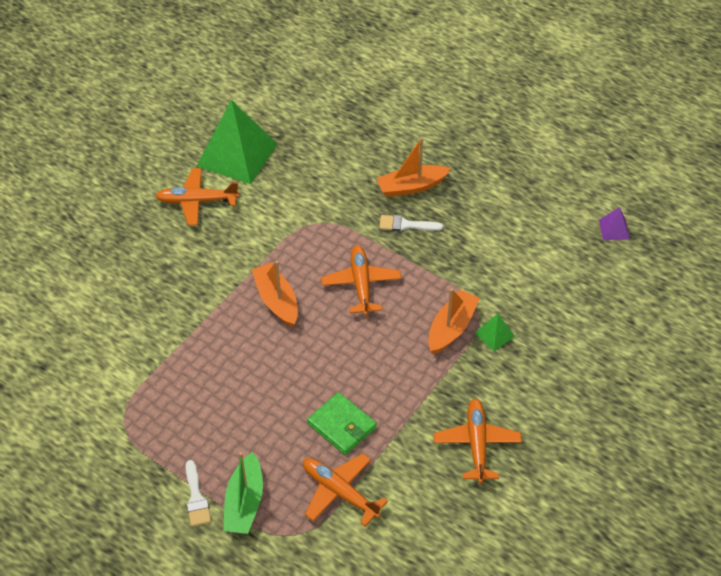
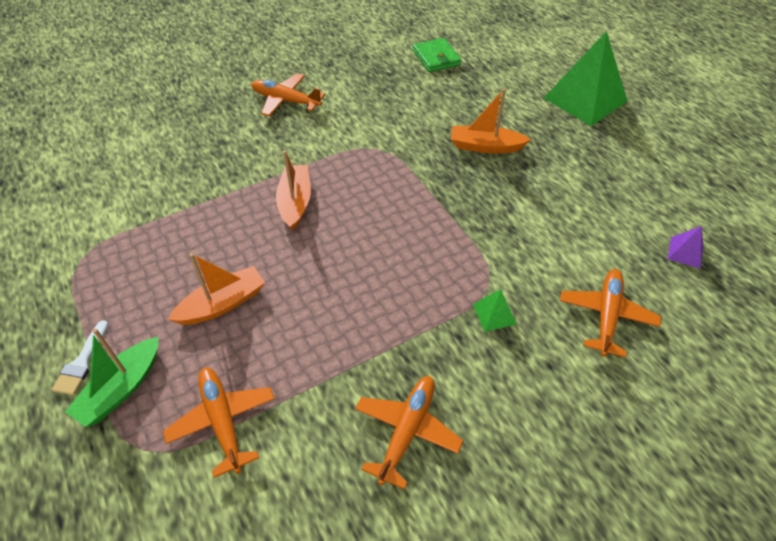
camera: 25 degrees right, 0 degrees up
green pyramid [197,100,277,184] -> green pyramid moved to [544,31,627,126]
green wallet [307,392,377,455] -> green wallet moved to [413,38,461,72]
orange plane [321,245,401,316] -> orange plane moved to [560,269,661,358]
white brush [380,215,443,231] -> none
orange boat [428,288,480,354] -> orange boat moved to [168,253,265,325]

